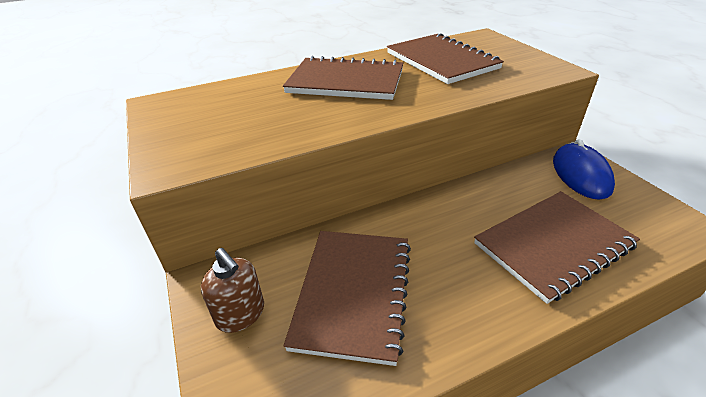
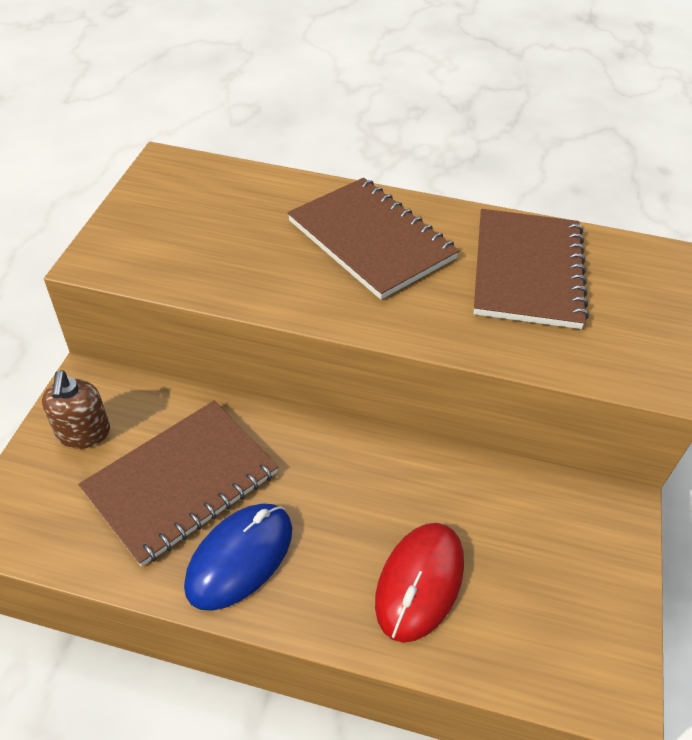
camera: 35 degrees right, 10 degrees up
brown notebook [474,191,640,304] -> red mouse [375,523,464,643]
blue mouse [553,139,615,200] -> blue mouse moved to [184,504,292,611]

